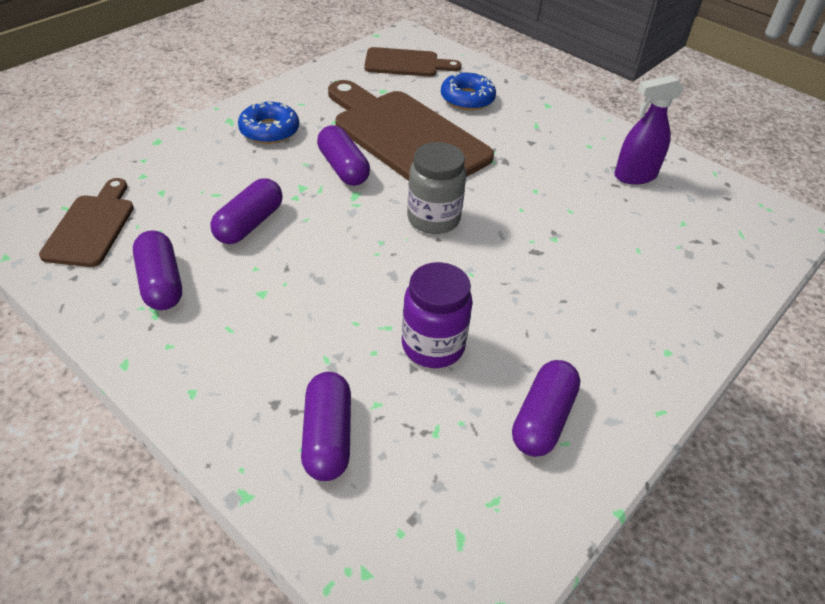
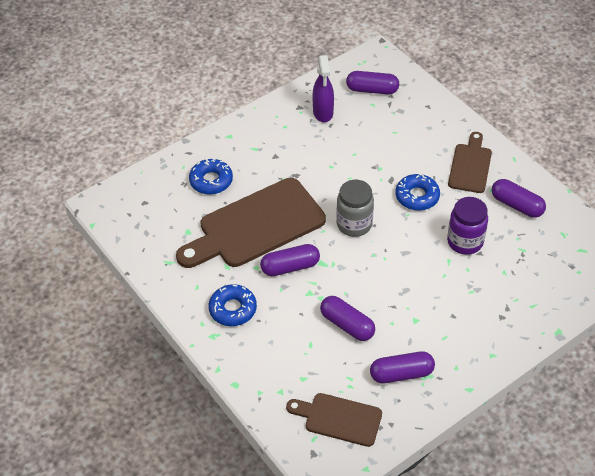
camera: 75 degrees left, 5 degrees up
purple capsule [301,372,351,481] -> purple capsule moved to [346,71,399,94]
brown cutting board [364,47,462,77] -> brown cutting board moved to [448,132,492,193]
none -> blue donut [396,173,440,211]

